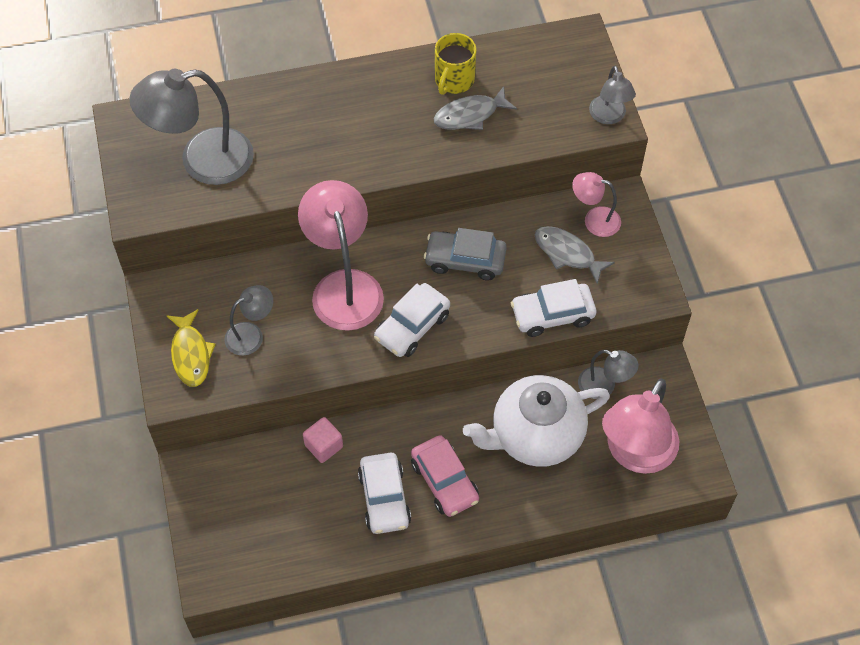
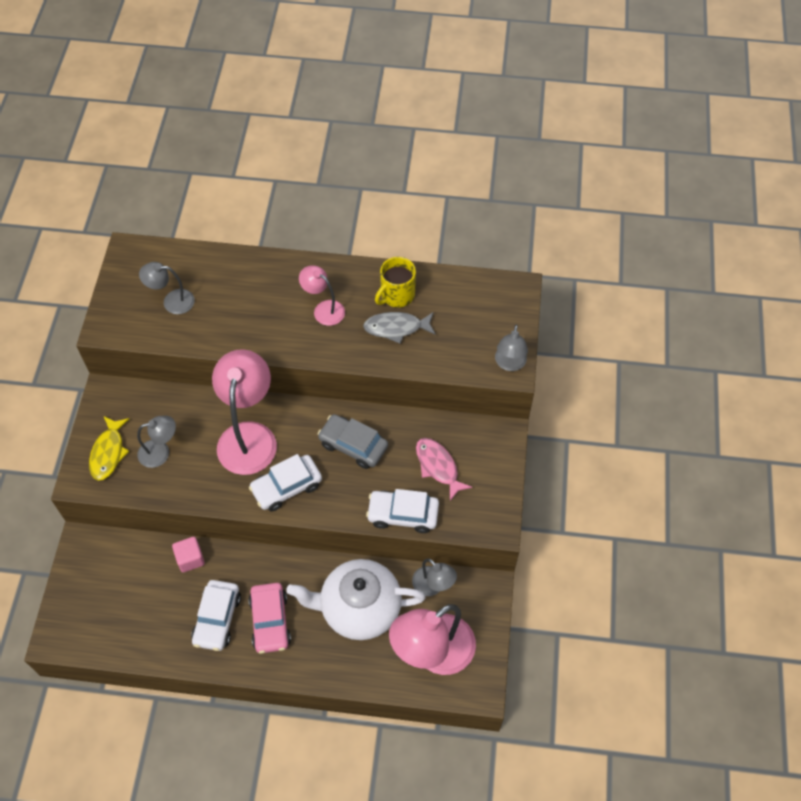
camera: 20 degrees right, 0 degrees up
grey lamp [129,69,254,185] -> grey lamp [139,262,195,314], size x0.53
grey fish [535,226,615,284] -> pink fish [416,438,473,501]
pink lamp [572,172,621,237] -> pink lamp moved to [299,265,345,326]

